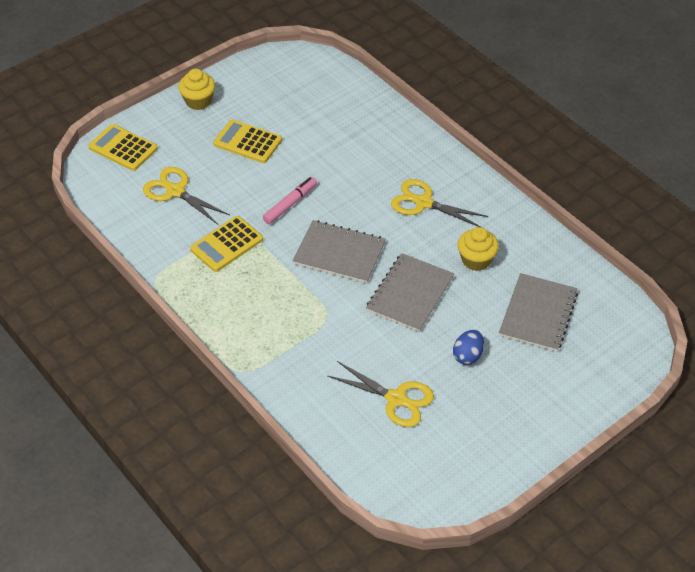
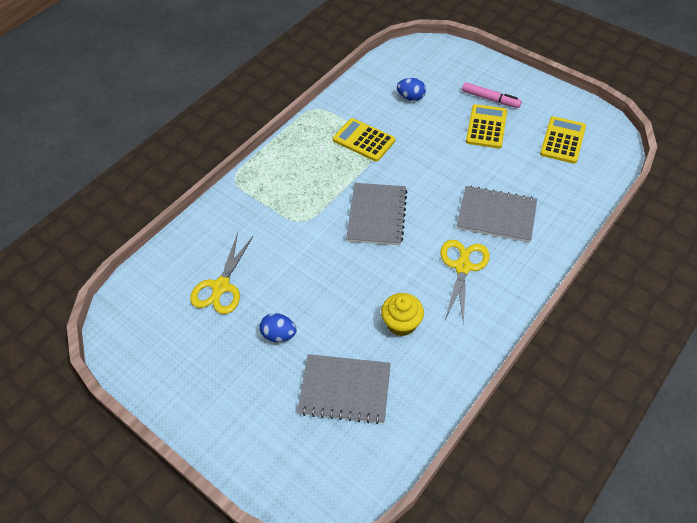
camera: 80 degrees right, 5 degrees up
yellow calculator [88,124,158,171] -> yellow calculator moved to [540,116,586,164]
yellow scissors [143,167,230,225] -> blue egg [397,78,426,101]
yellow cupcake [178,69,215,110] -> none
pink marker [263,177,317,224] -> pink marker moved to [462,82,522,108]
grey notebook [366,253,454,332] -> grey notebook moved to [457,185,537,243]

